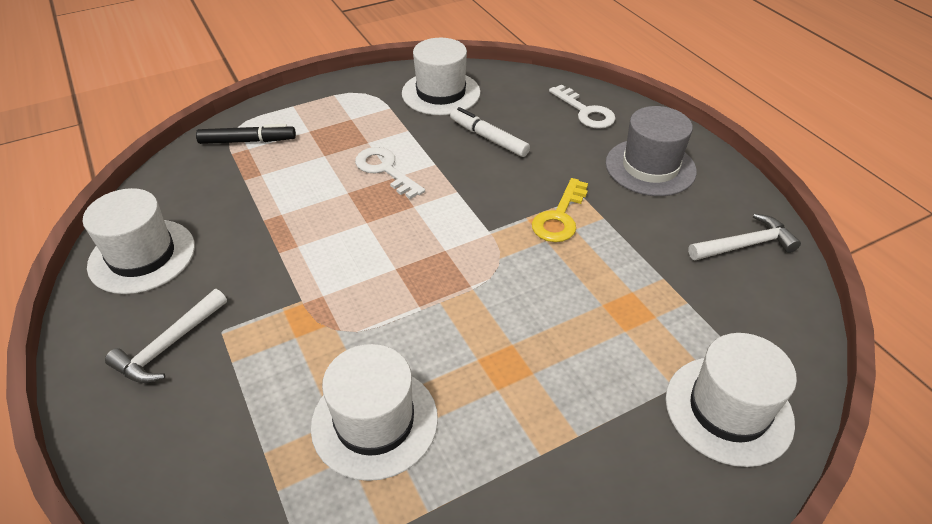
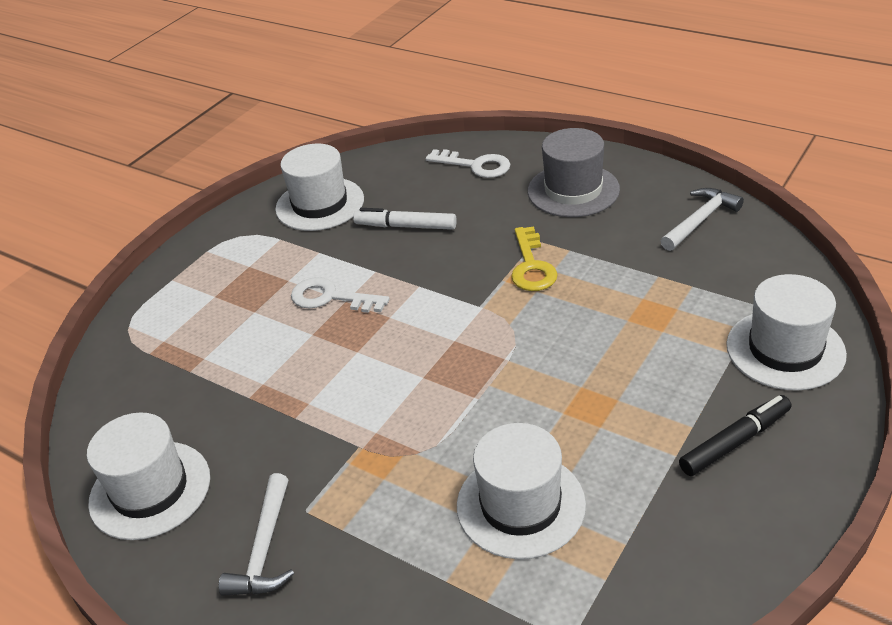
camera: 25 degrees left, 5 degrees down
black marker [196,124,296,144] -> black marker moved to [679,395,791,476]

